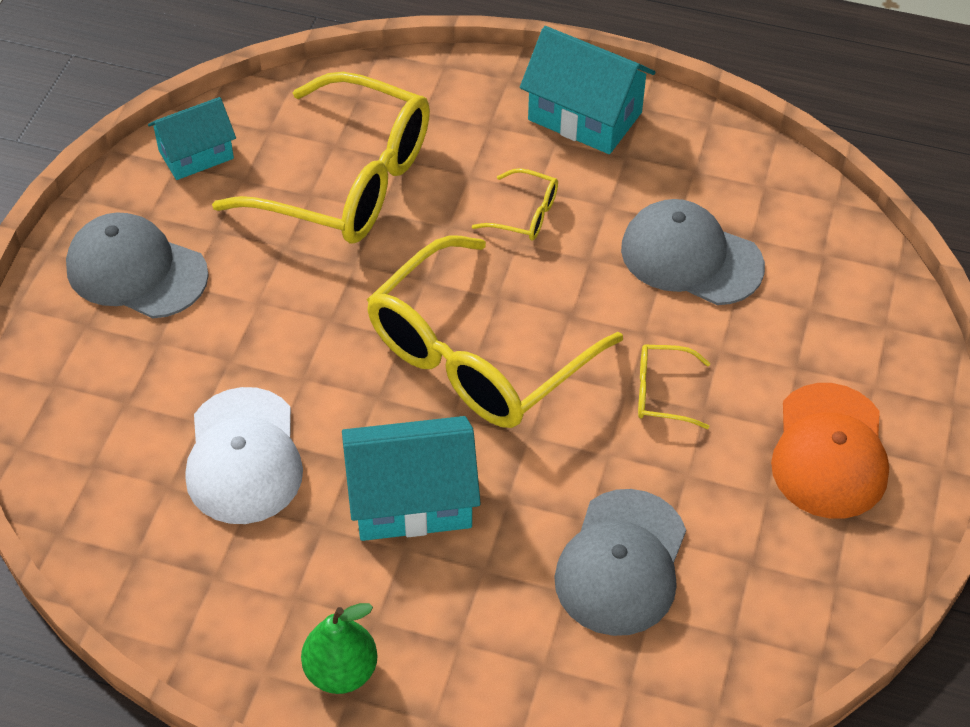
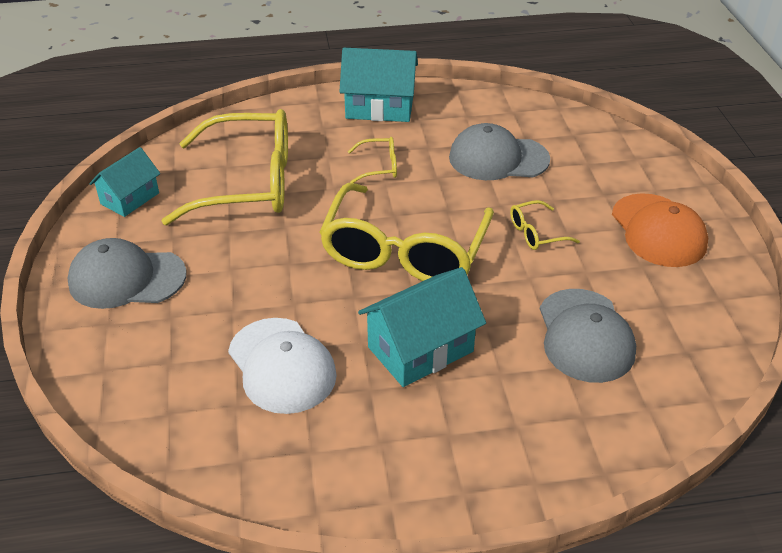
camera: 25 degrees left, 10 degrees down
green pear [301,603,378,694] -> none

